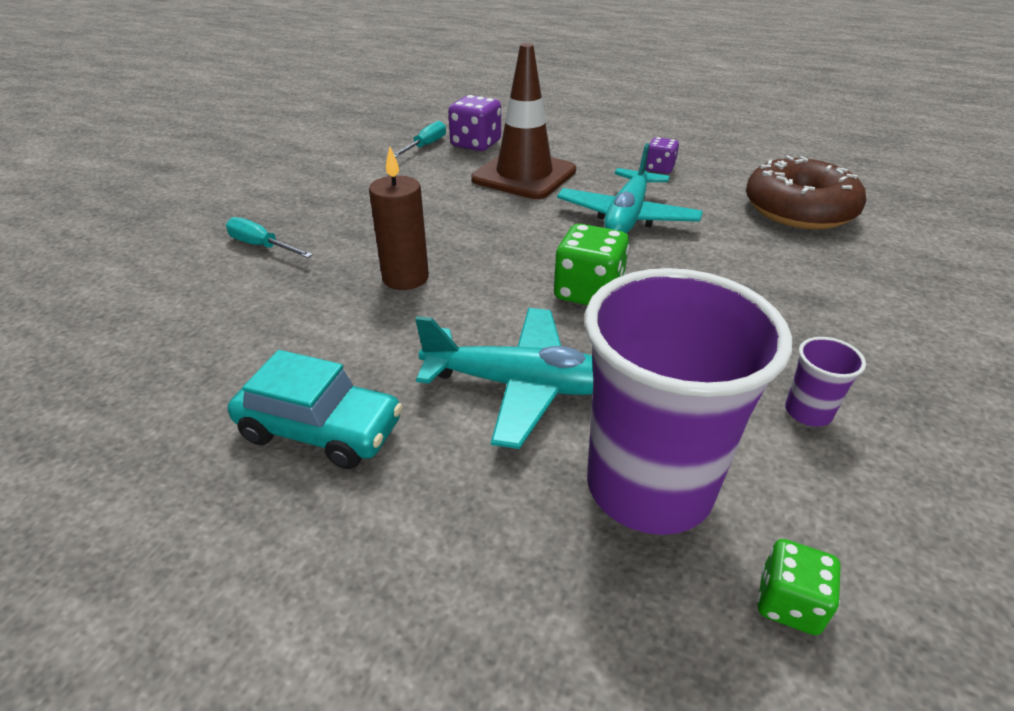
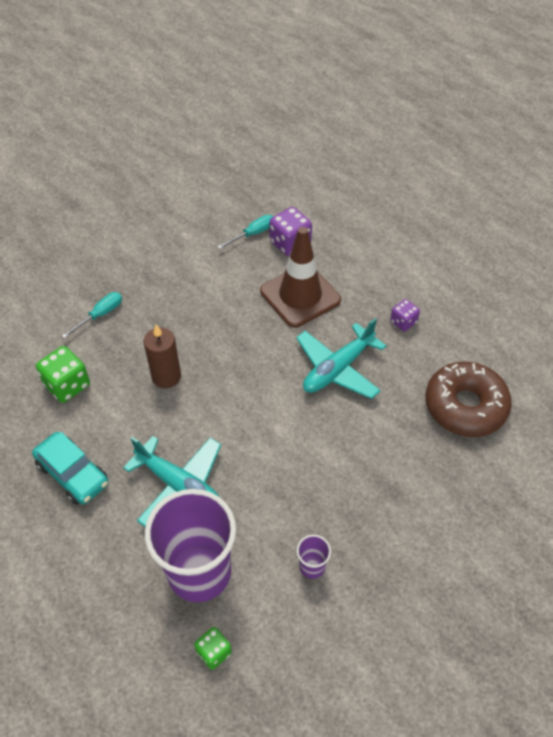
camera: 25 degrees right, 15 degrees up
turquoise screwdriver [226,217,313,258] -> turquoise screwdriver turned 75 degrees clockwise [62,292,122,339]
green dice [554,224,629,305] -> green dice moved to [36,346,90,403]

